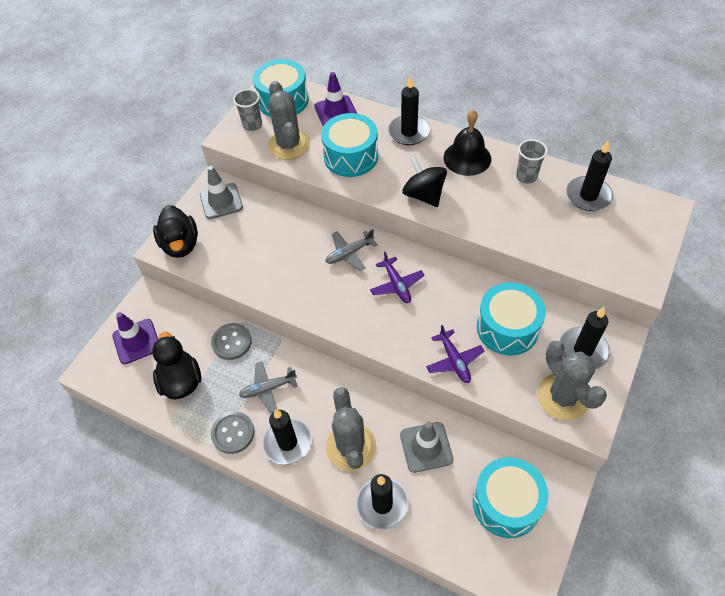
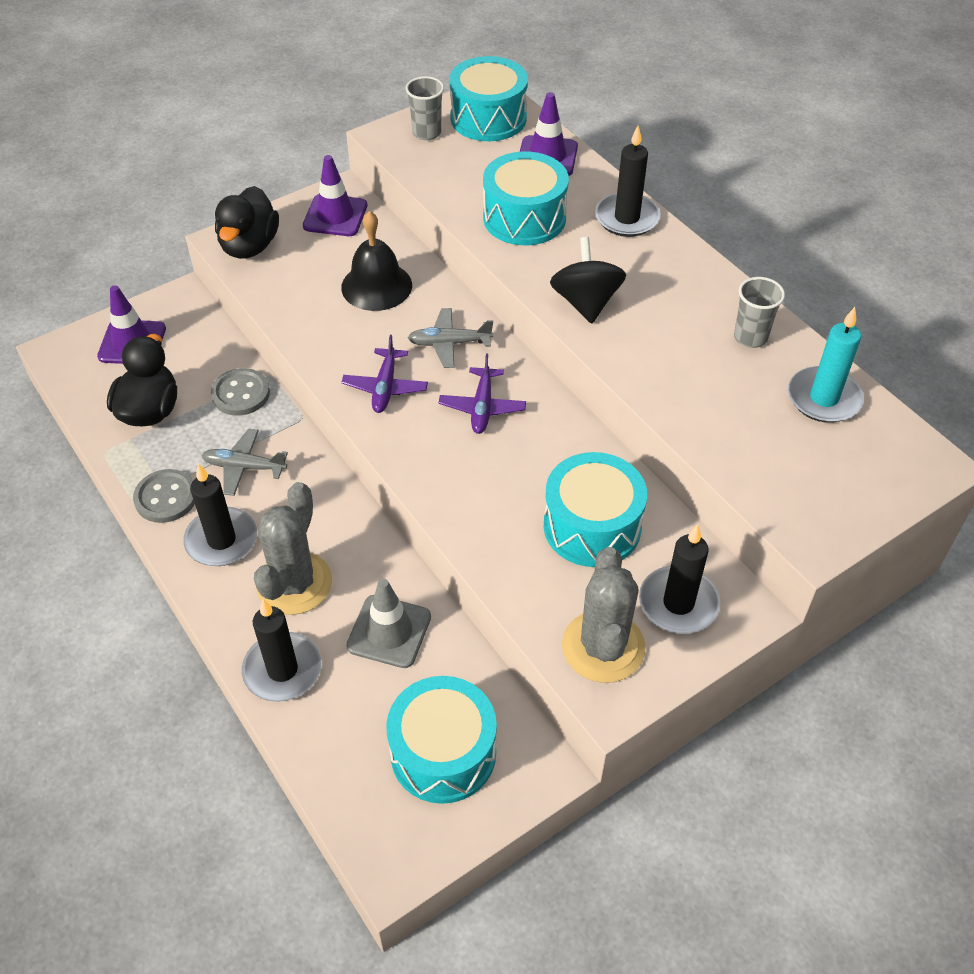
camera: 25 degrees right, 5 degrees down
grey traffic cone [200,166,243,219] -> purple traffic cone [303,155,367,236]
grey cactus [268,81,310,160] -> none
purple plane [426,325,484,383] -> purple plane moved to [341,335,428,413]
black bell [444,109,491,176] -> black bell moved to [341,211,412,311]
black candle [566,141,613,211] -> turquoise candle [788,307,864,423]

